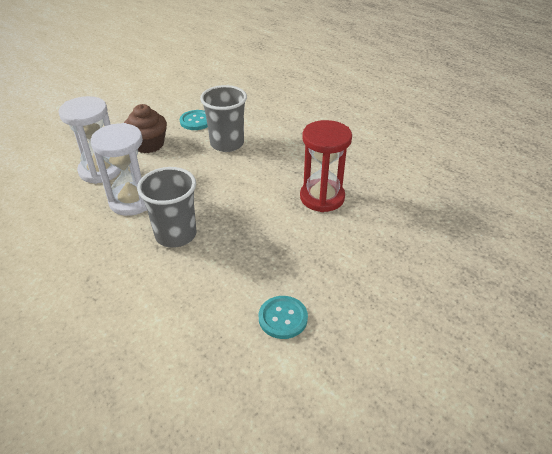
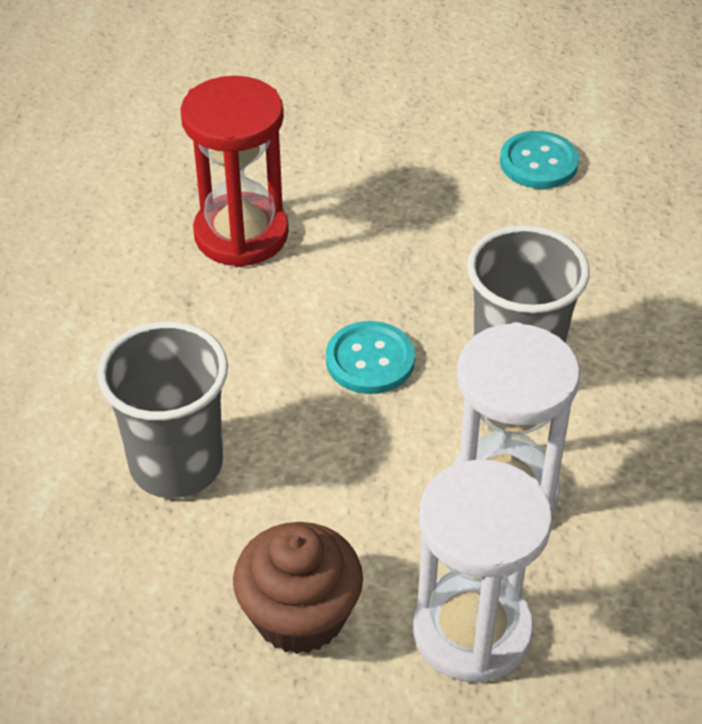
camera: 125 degrees left, 5 degrees up
turquoise button [180,110,208,130] -> turquoise button moved to [326,321,415,394]

